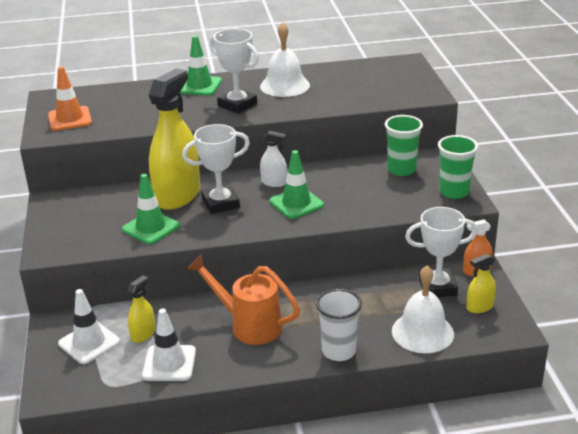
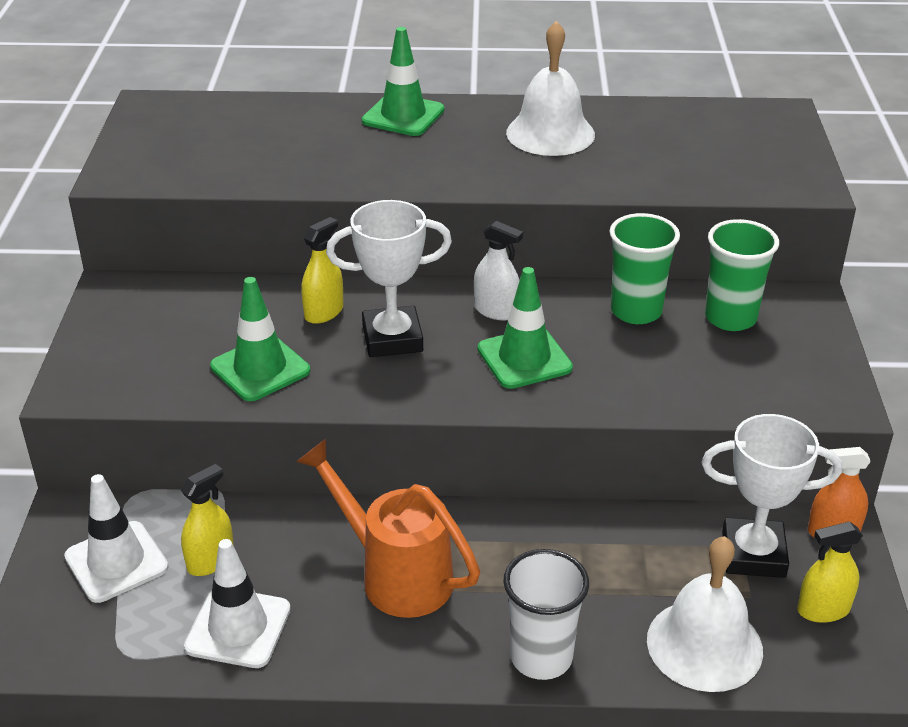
camera: 10 degrees right, 5 degrees up
orange traffic cone [48,66,92,131] -> none
yellow spray bottle [149,68,200,210] -> yellow spray bottle [301,217,344,324], size x0.45
white trophy [210,29,259,114] -> none
green cup [438,135,478,199] -> green cup moved to [609,213,680,324]

